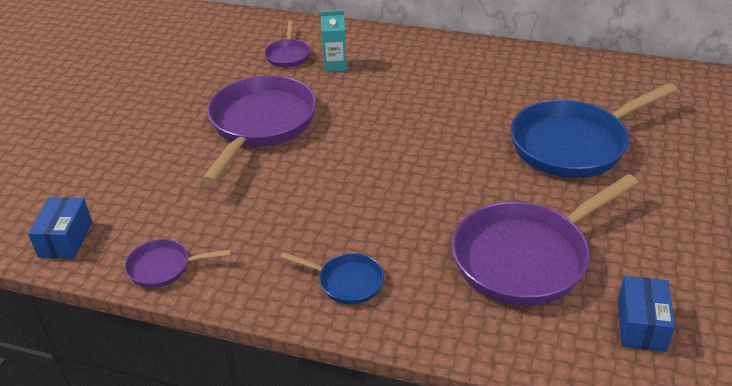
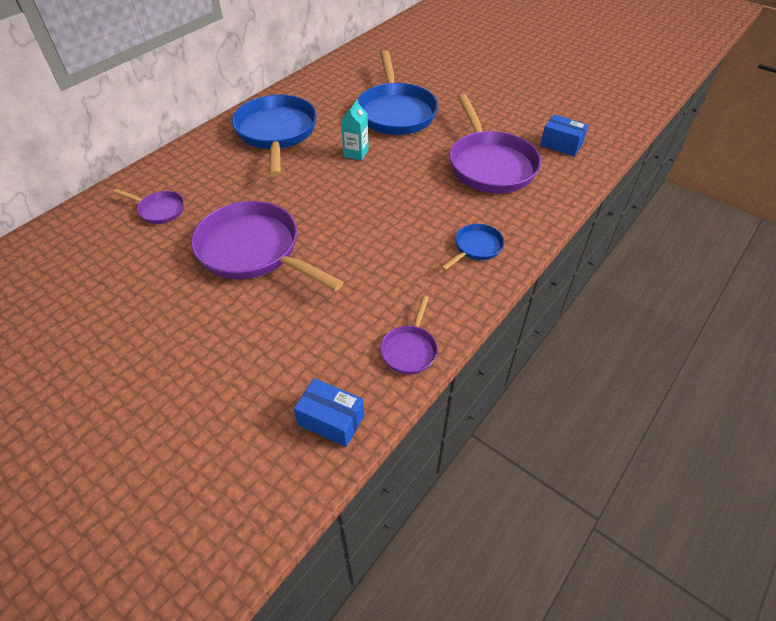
camera: 70 degrees left, 10 degrees up
turquoise carton [320,10,347,72] -> turquoise carton moved to [341,100,369,161]
none -> blue pan [232,95,317,177]

